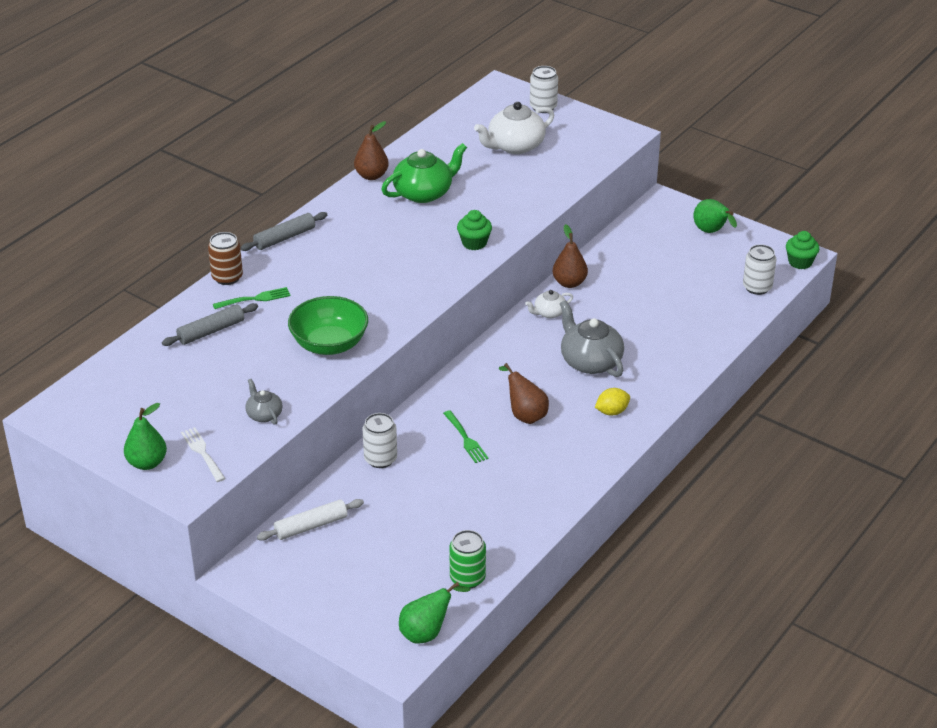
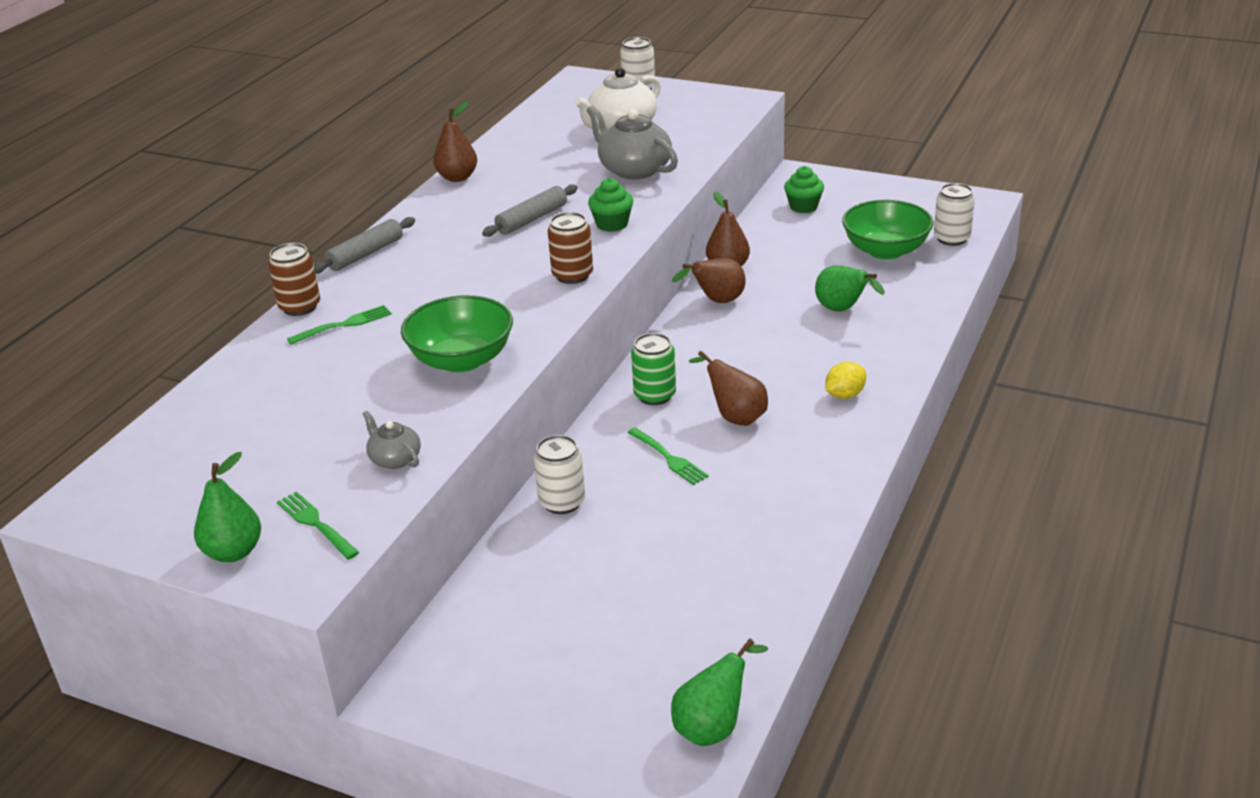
camera: 10 degrees left, 5 degrees down
grey rolling pin [162,303,258,346] -> grey rolling pin moved to [482,185,578,237]
white fork [181,427,225,482] -> green fork [277,492,359,560]
white rolling pin [257,499,364,541] -> none
green teapot [381,143,467,203] -> none
green can [449,530,486,589] -> green can moved to [631,333,676,405]
white teapot [525,290,573,318] -> brown pear [672,258,745,303]
grey teapot [560,300,624,377] -> grey teapot moved to [587,105,678,180]
green pear [693,199,737,233] -> green pear moved to [815,265,885,311]
green cupcake [786,231,819,269] -> green cupcake moved to [784,166,824,213]
none -> brown can [548,212,593,284]
none -> green bowl [842,200,933,259]

